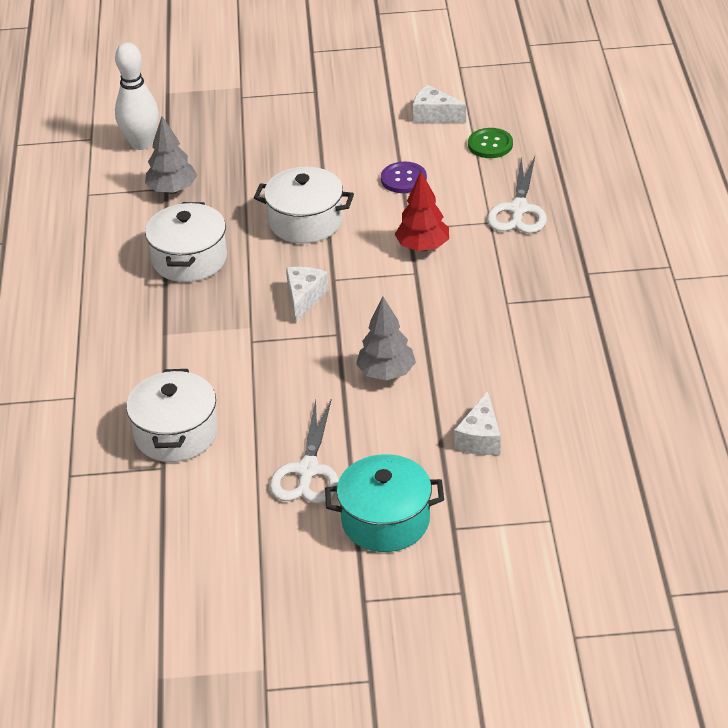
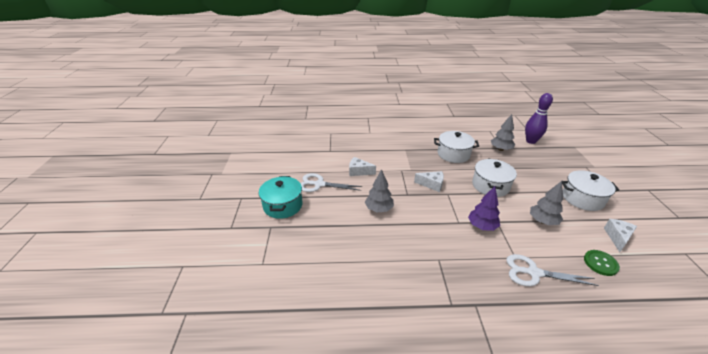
camera: 90 degrees right, 5 degrees down
white bowling pin [115,42,159,150] -> purple bowling pin [525,93,553,144]
white pot [126,369,218,462] -> white pot moved to [562,170,619,211]
purple button [381,162,427,193] -> grey tree [530,181,563,225]
red tree [395,171,449,251] -> purple tree [468,186,500,231]
white cheese [454,391,501,455] -> white cheese moved to [349,157,376,176]

